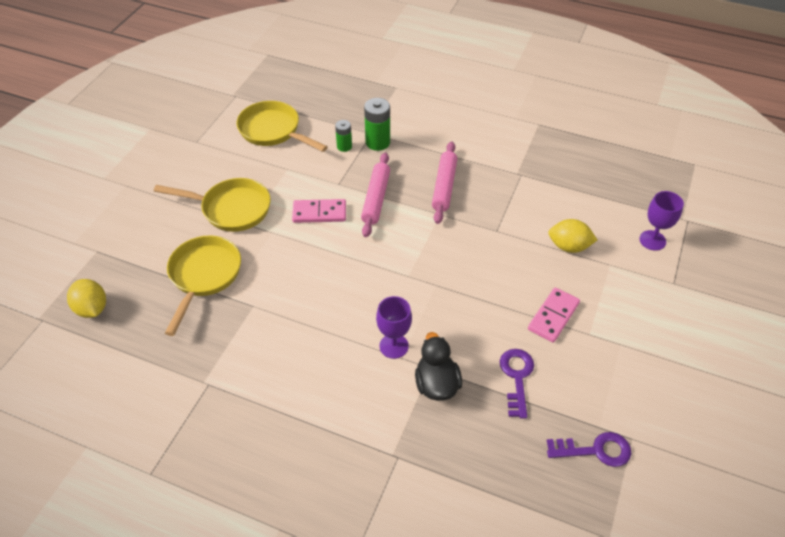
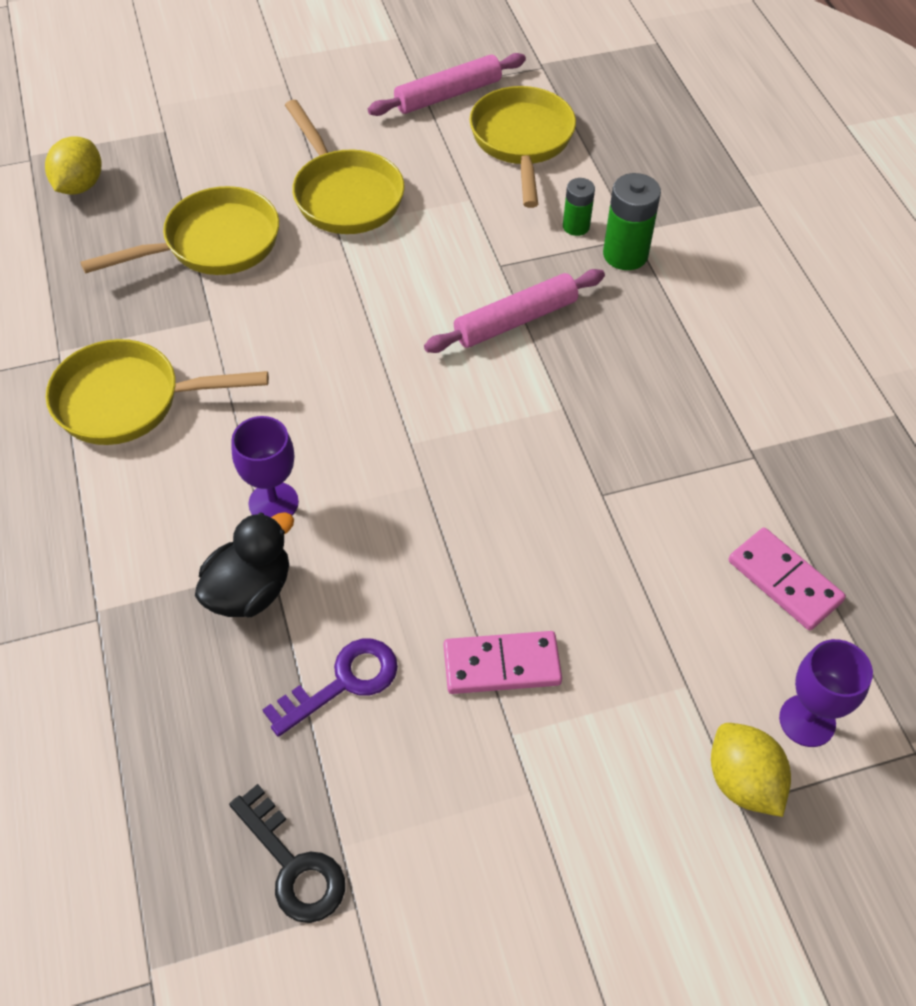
camera: 50 degrees right, 5 degrees up
pink domino [292,199,346,223] -> pink domino moved to [729,527,846,630]
pink rolling pin [432,142,457,224] -> pink rolling pin moved to [368,53,526,116]
purple key [547,432,631,467] -> black key [229,784,345,923]
yellow lemon [548,219,597,253] -> yellow lemon moved to [711,723,791,817]
none -> yellow pan [46,339,269,445]

